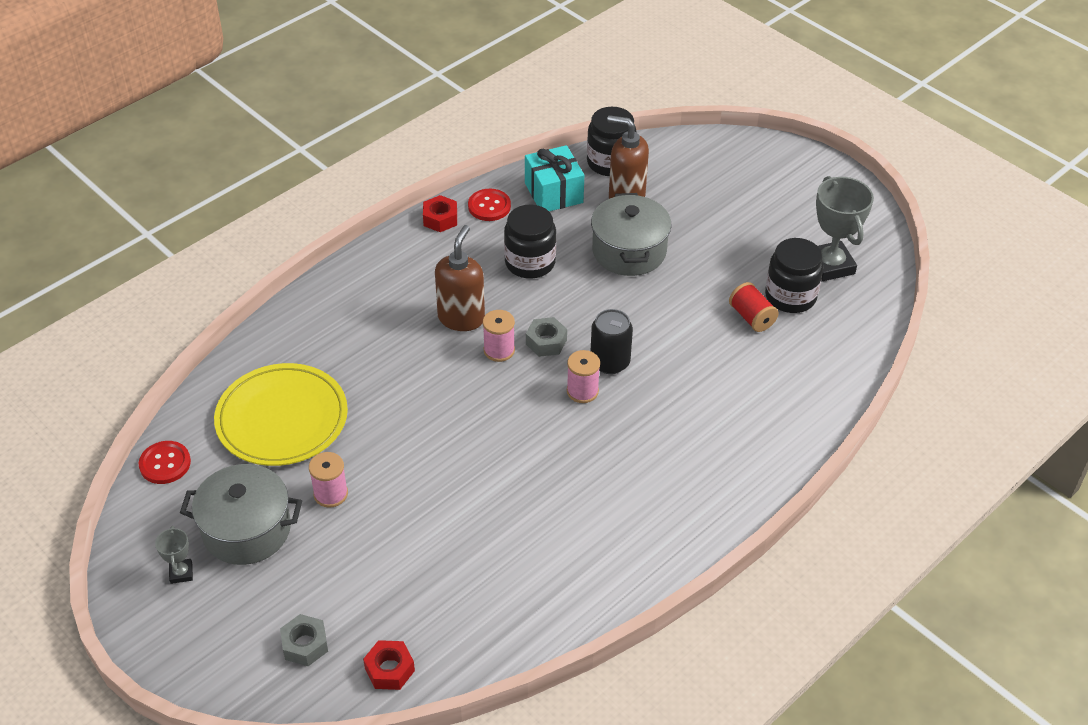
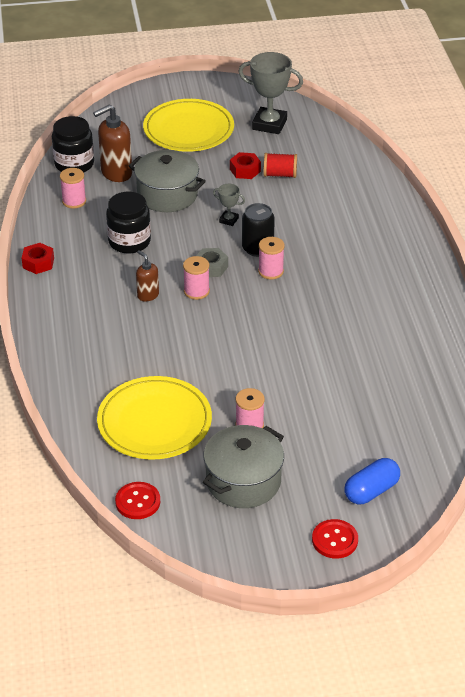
camera: 55 degrees left, 5 degrees down
grey trophy [155,526,193,584] -> grey trophy moved to [213,184,245,226]
grey nut [280,614,328,666] -> blue capsule [344,458,400,504]
red nut [363,640,415,690] -> red nut moved to [230,152,261,179]
brown soap dispenser [435,225,485,331] -> brown soap dispenser [136,250,159,301], size x0.57
red button [468,189,511,221] -> red button moved to [312,519,358,559]
turquoise gift [525,145,584,211] -> pink spool [60,168,86,209]
black jar [765,238,823,313] -> none
none -> yellow plate [143,99,234,152]

